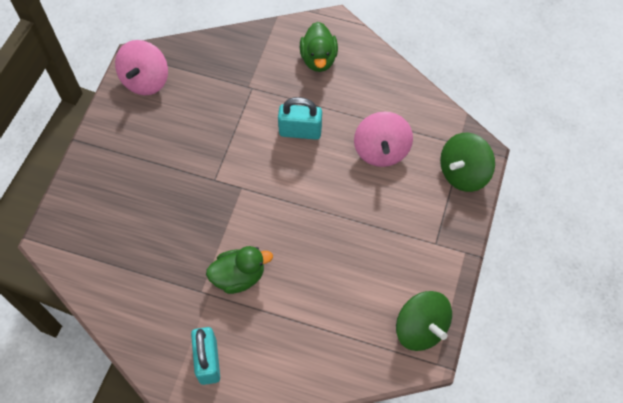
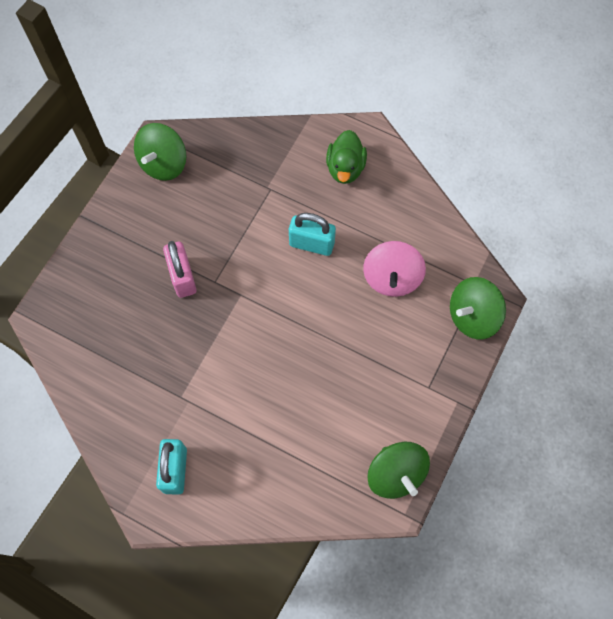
camera: 10 degrees right, 5 degrees up
pink spinning top [115,40,168,95] -> green spinning top [134,123,187,181]
green duck [206,246,273,294] -> none
none -> pink padlock [163,241,197,298]

